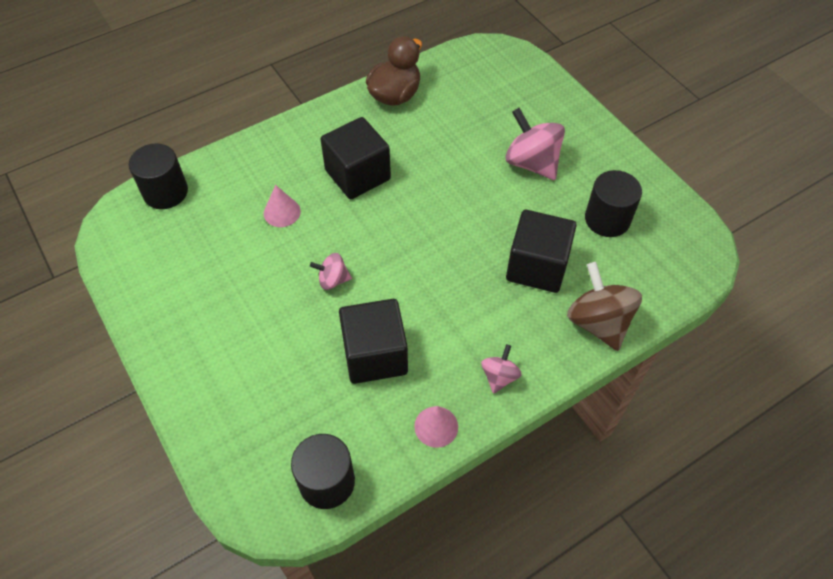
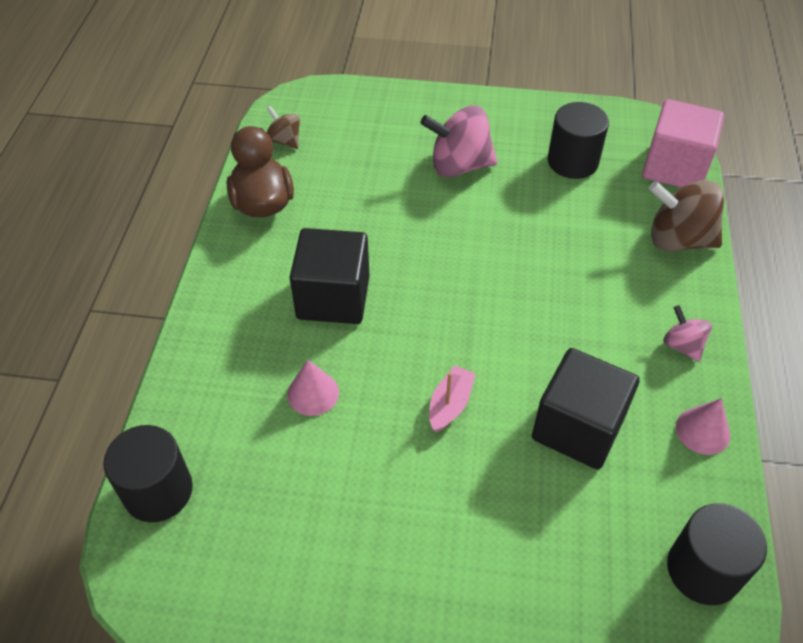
camera: 50 degrees left, 5 degrees down
pink spinning top [310,253,352,290] -> pink boat [429,365,476,432]
black cube [506,210,577,293] -> none
none -> brown spinning top [266,106,300,149]
none -> pink cube [642,99,724,188]

